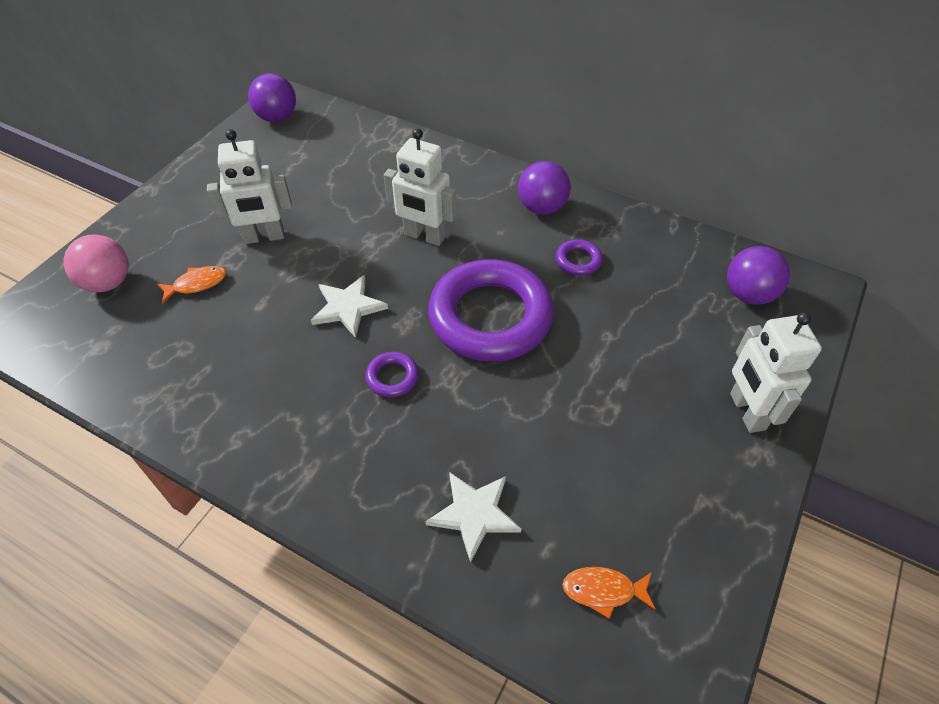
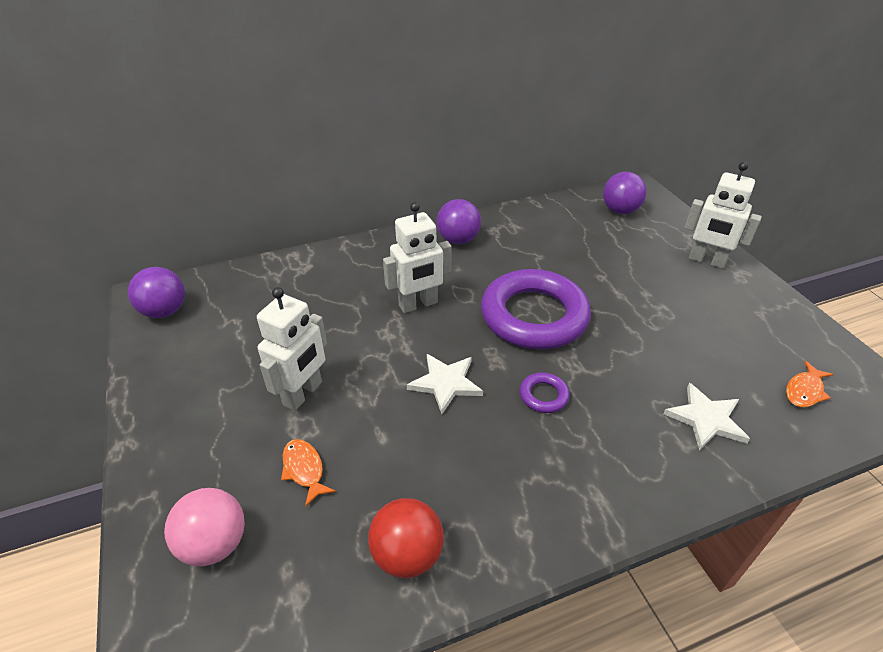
camera: 50 degrees left, 10 degrees down
orange fish [157,266,226,303] -> orange fish turned 45 degrees counterclockwise [281,439,336,507]
purple ring [556,239,603,276] -> none
none -> red ball [368,498,444,578]

